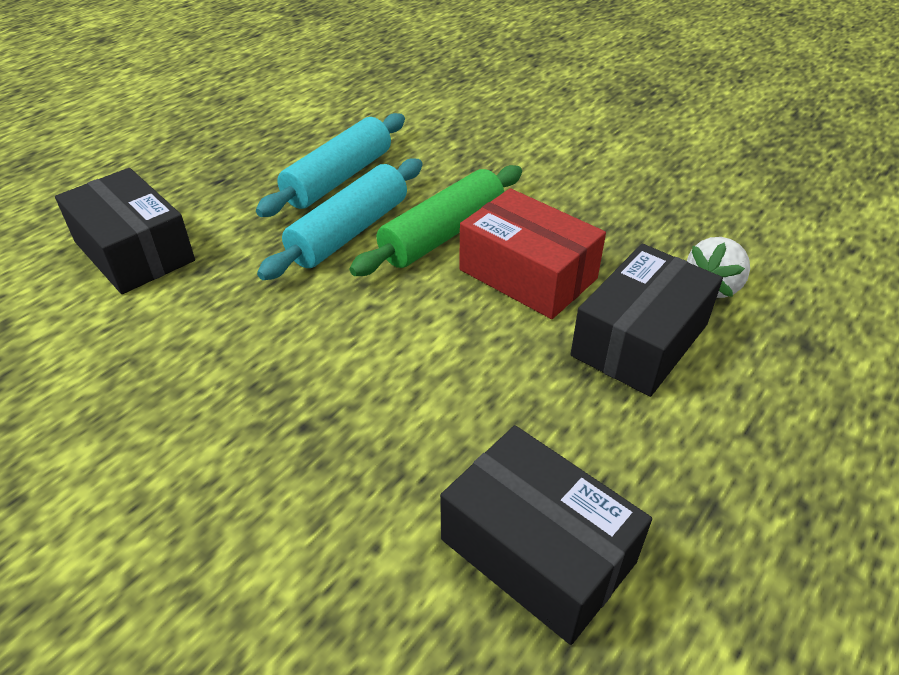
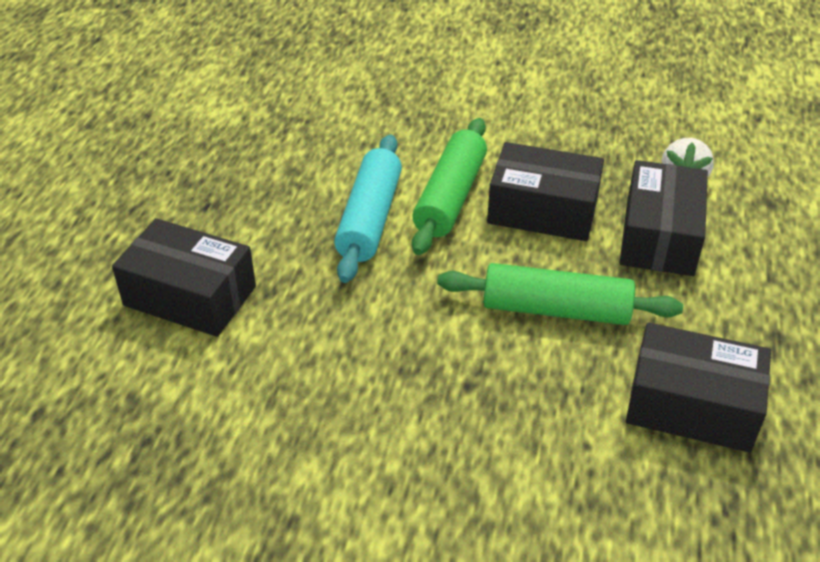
camera: 25 degrees left, 0 degrees up
turquoise rolling pin [256,113,405,217] -> none
red box [459,188,606,319] -> black box [487,142,604,241]
none -> green rolling pin [437,263,683,325]

